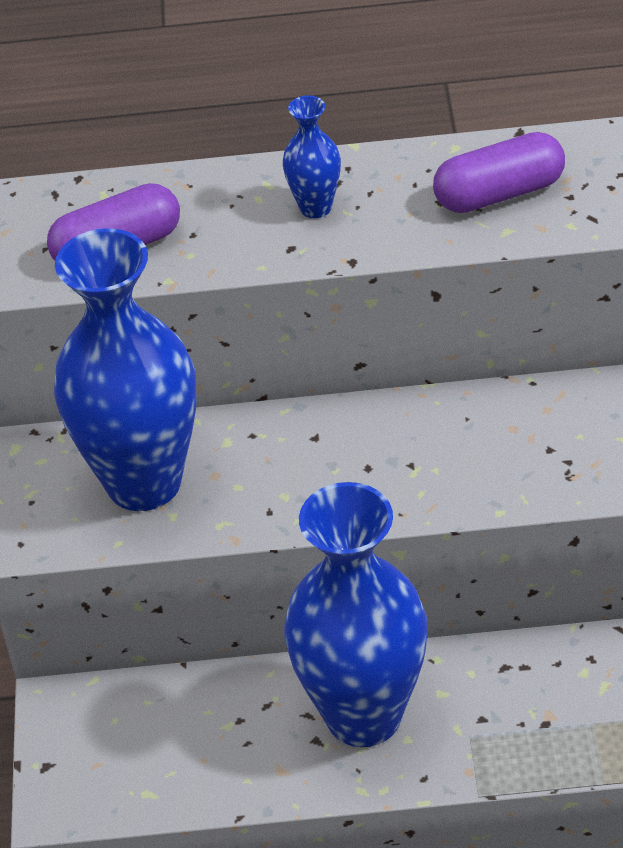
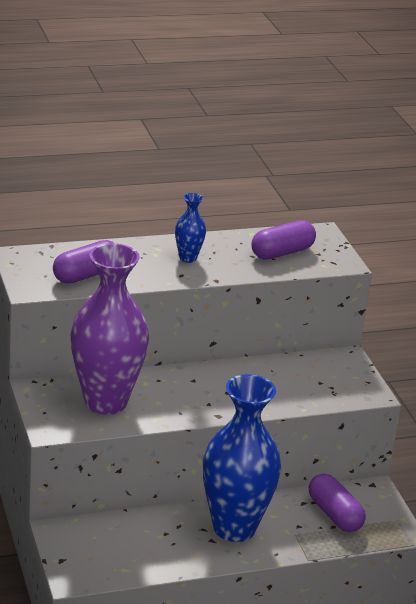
camera: 20 degrees left, 15 degrees down
blue vase [54,228,197,511] -> purple vase [71,243,149,415]
none -> purple capsule [309,474,366,532]

